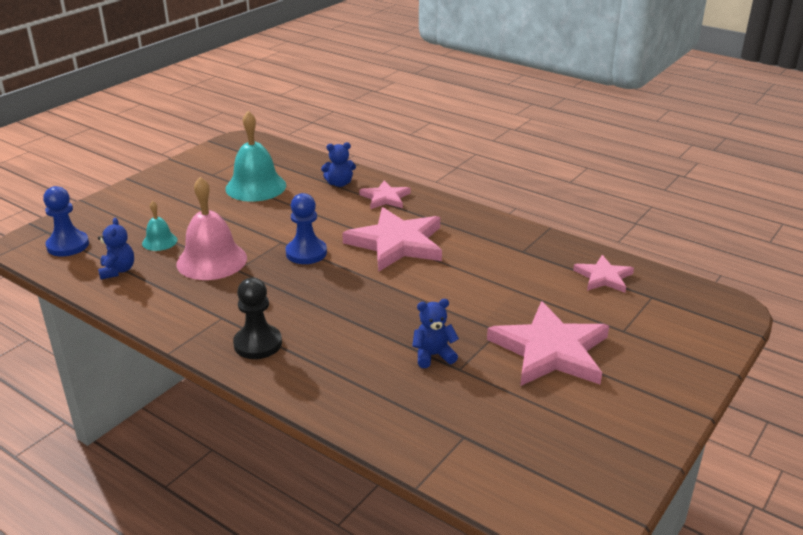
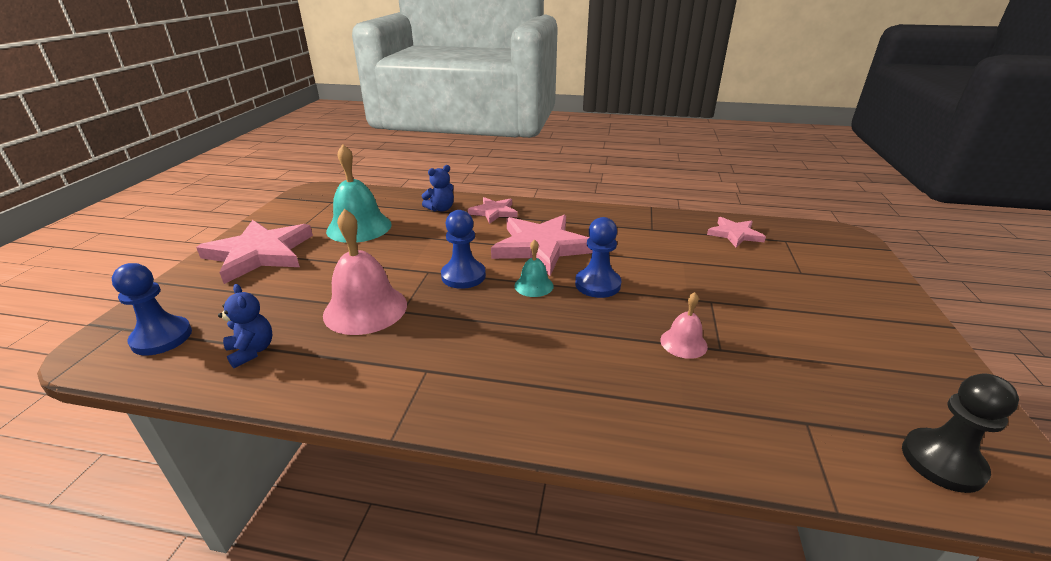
camera: 25 degrees left, 0 degrees up
turquoise bell [142,201,178,251] -> turquoise bell moved to [514,239,554,297]
black pawn [233,278,282,359] -> black pawn moved to [902,373,1019,493]
blue teddy bear [412,299,459,368] -> pink bell [660,292,708,359]
pink star [487,301,609,386] -> pink star moved to [196,220,313,284]
none -> blue pawn [575,217,621,298]

